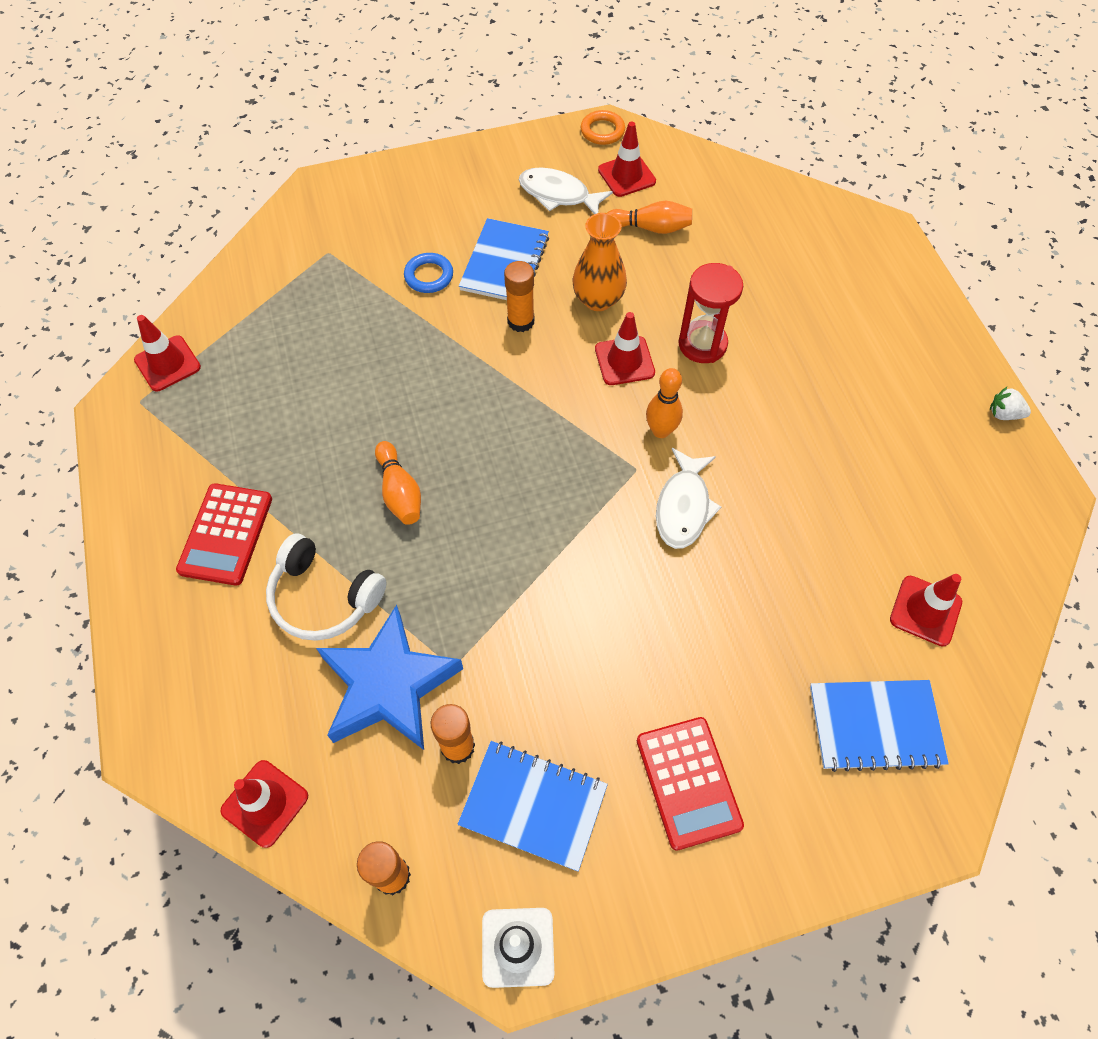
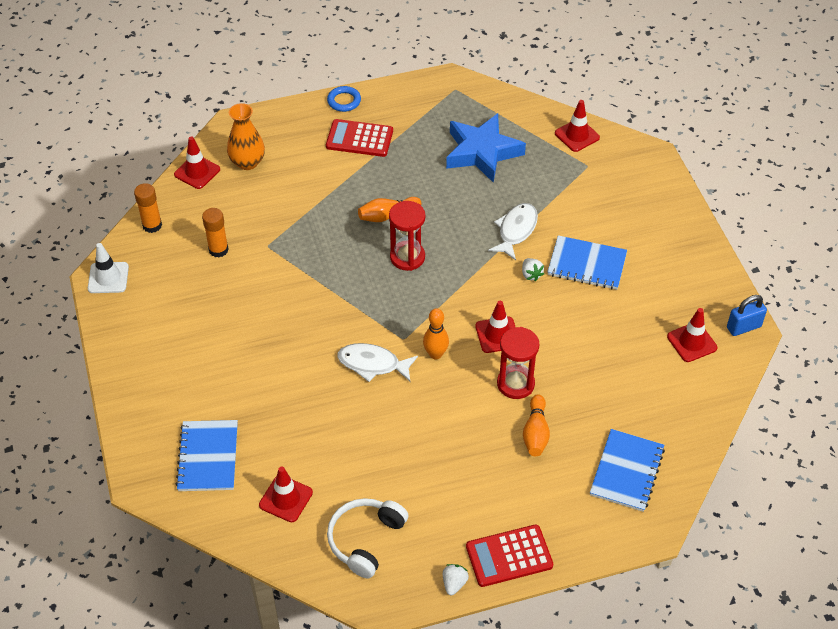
camera: 90 degrees right, 10 degrees down
red traffic cone [134,315,201,392] -> red traffic cone moved to [555,100,600,152]
white headphones [266,533,387,641] -> white headphones moved to [327,498,409,578]
blue star [316,605,463,750] -> blue star moved to [446,113,526,183]
blue ring [404,253,453,293] -> blue ring moved to [327,86,361,112]
blue notebook [458,741,608,871] -> blue notebook moved to [590,429,665,512]
orange glue stick [504,261,534,332] -> white strawberry [522,258,544,281]
white fish [519,167,613,214] -> white fish moved to [488,203,538,260]
orange vase [572,213,627,311] -> orange vase moved to [227,103,265,170]
orange ring [581,110,625,145] -> blue padlock [727,295,767,336]
orange bowling pin [607,201,692,234] -> orange bowling pin moved to [523,394,550,456]
red calculator [637,717,744,851] -> red calculator moved to [466,525,553,587]
none -> red hourglass [389,201,425,271]

